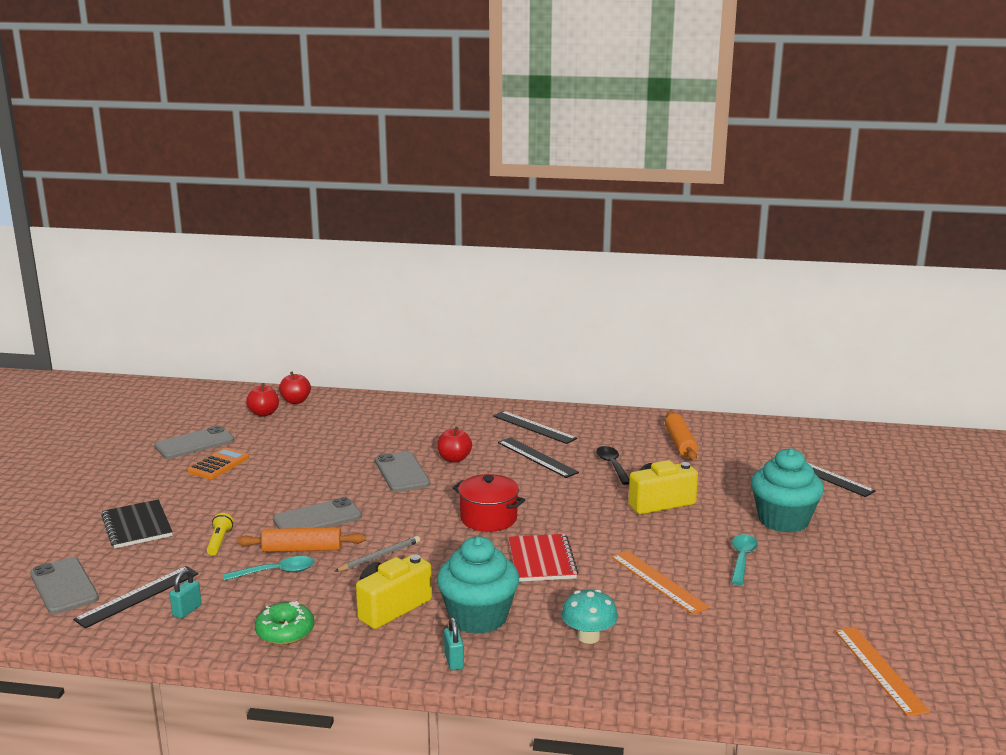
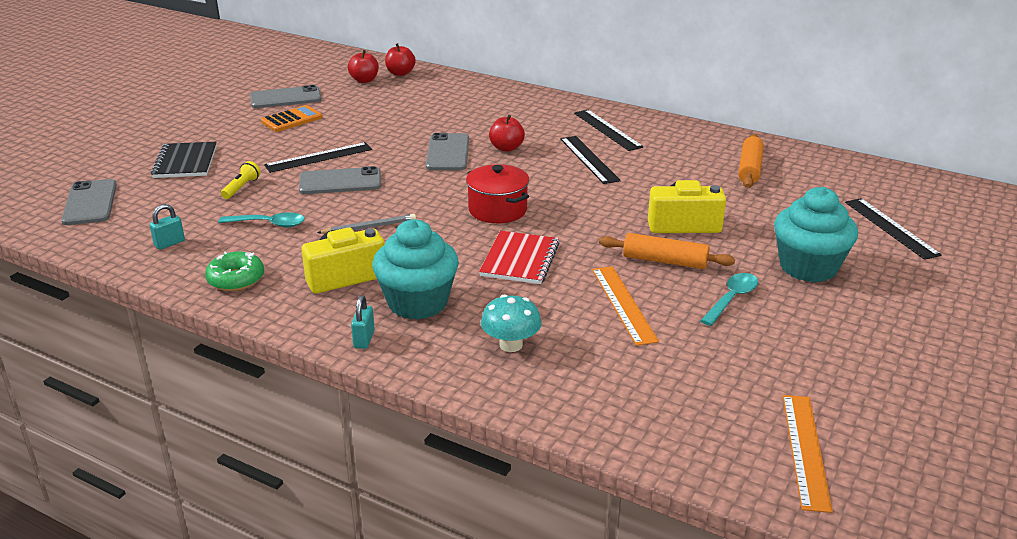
camera: 20 degrees right, 10 degrees up
black ruler [73,566,198,628] -> black ruler moved to [264,142,372,173]
orange rolling pin [237,527,366,552] -> orange rolling pin moved to [599,233,735,269]
black spoon [596,446,629,485] -> none

